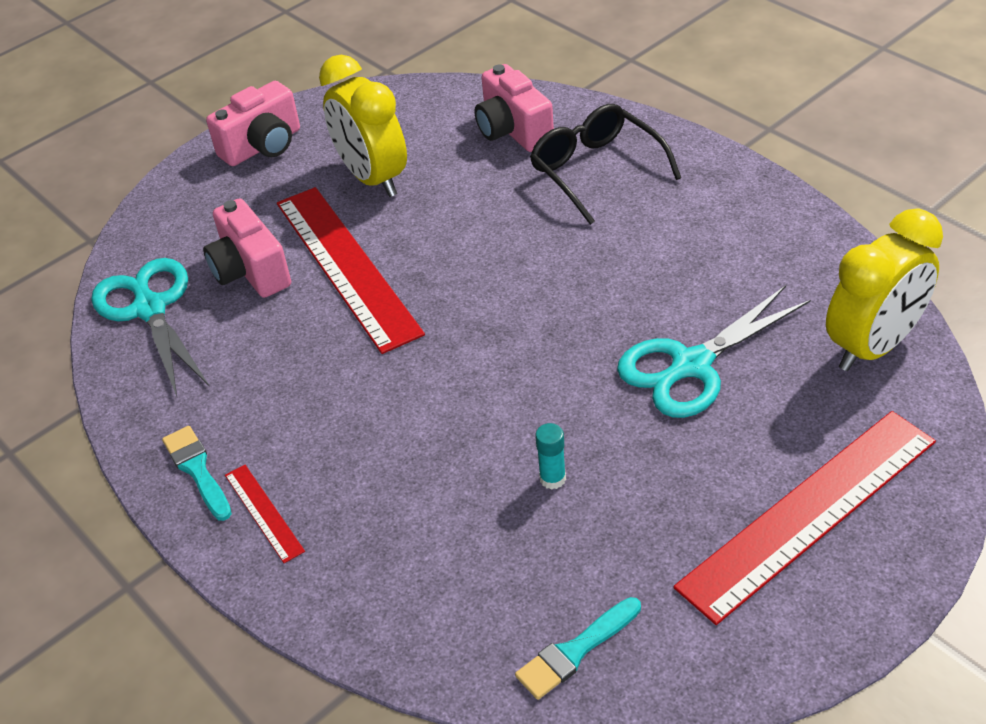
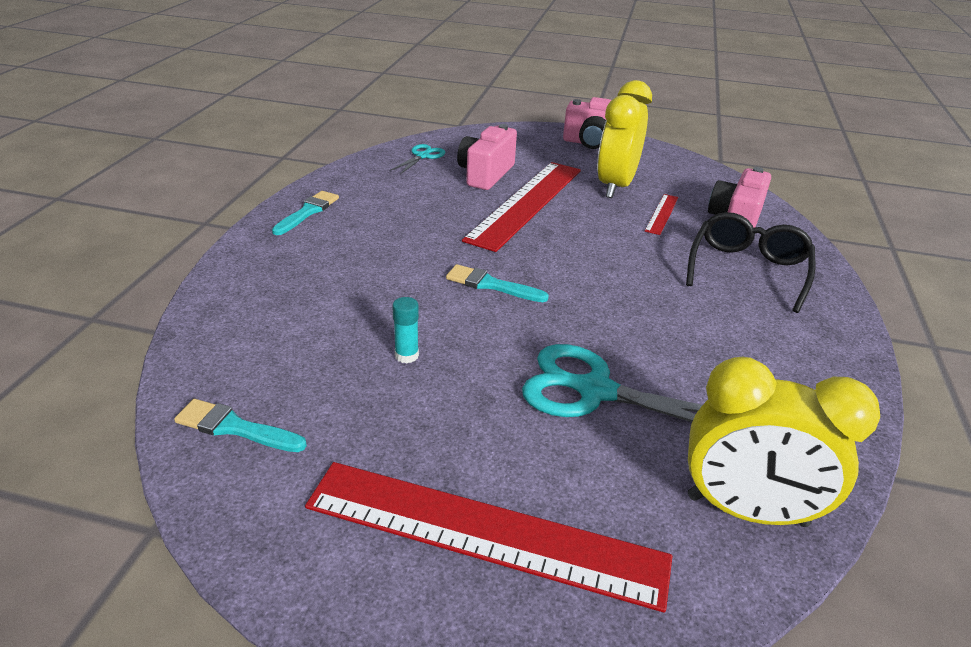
camera: 50 degrees right, 10 degrees down
turquoise scissors [91,258,210,396] -> turquoise scissors [391,144,446,174], size x0.52
red ruler [225,465,305,563] -> red ruler moved to [645,194,679,235]
none -> turquoise brush [446,264,549,302]

